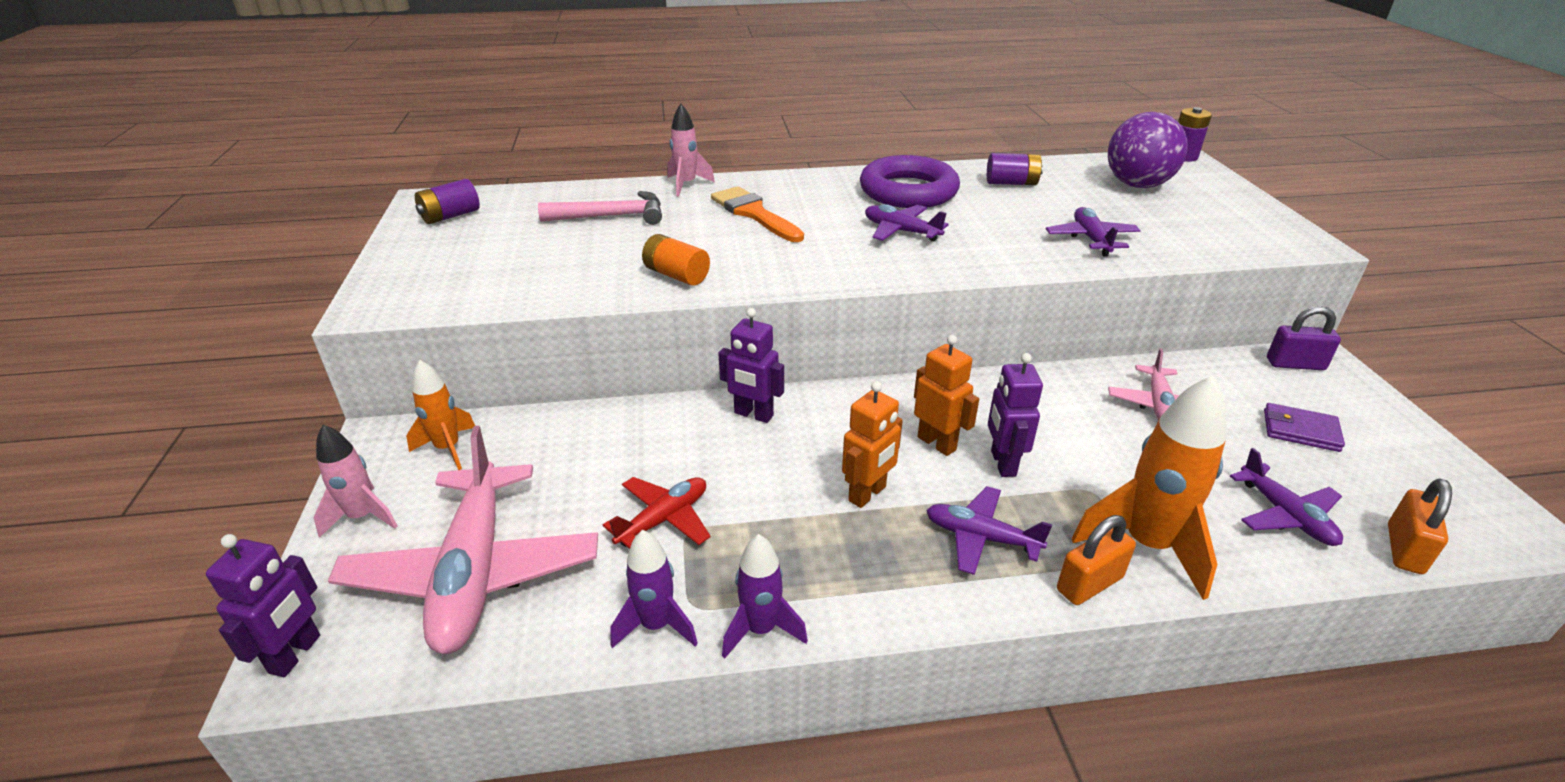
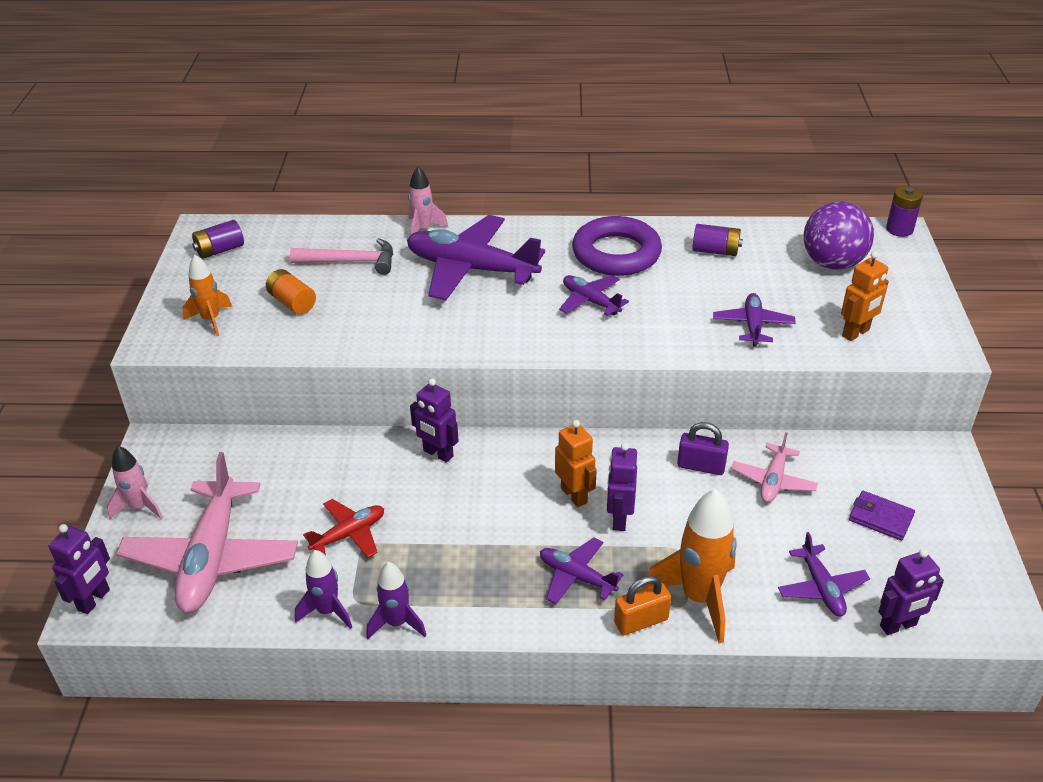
camera: 10 degrees right, 5 degrees up
orange rocket [406,360,475,470] -> orange rocket moved to [182,255,232,336]
orange battery [642,234,710,286] -> orange battery moved to [266,269,316,314]
orange brush [711,186,804,242] -> purple plane [407,215,545,300]
orange robot [842,381,903,508] -> orange robot moved to [841,251,889,341]
purple padlock [1267,306,1341,370] -> purple padlock moved to [677,422,729,475]
orange padlock [1388,478,1452,574] -> purple robot [878,549,944,635]

